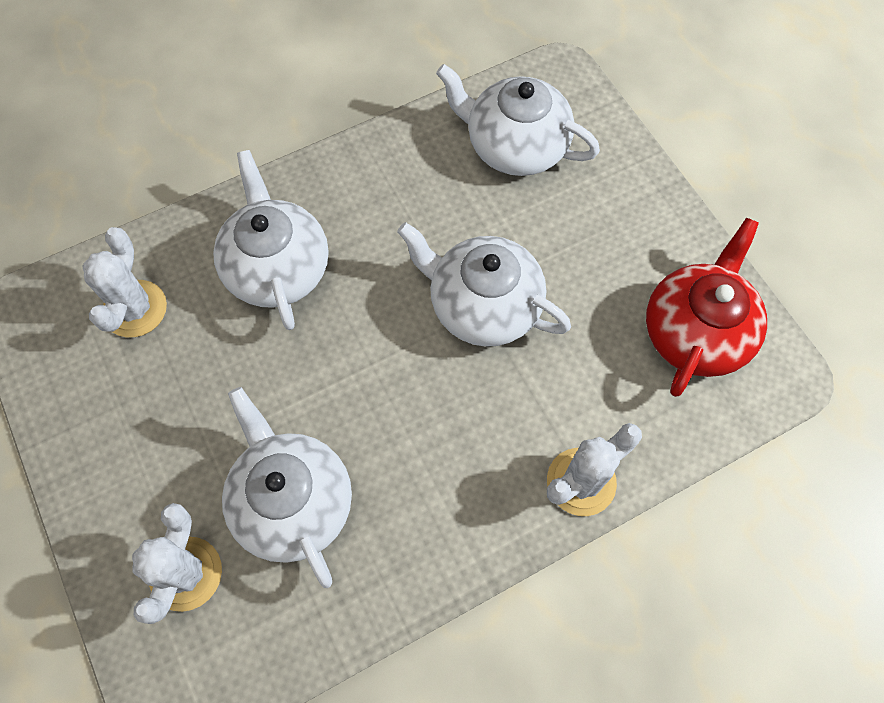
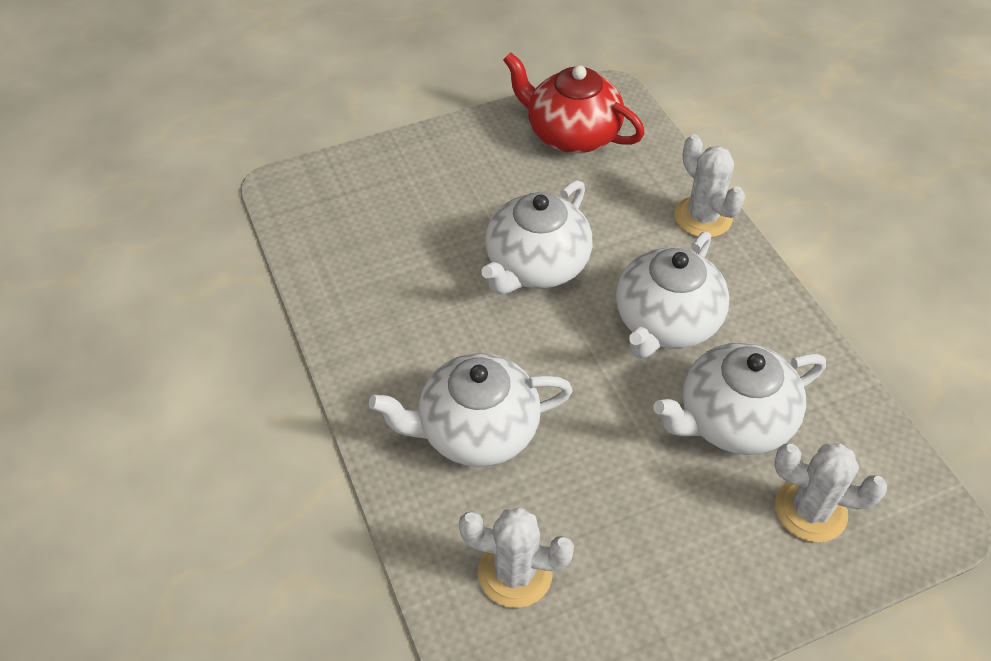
camera: 85 degrees left, 15 degrees down
white teapot [436,64,600,176] -> white teapot moved to [616,232,729,358]

